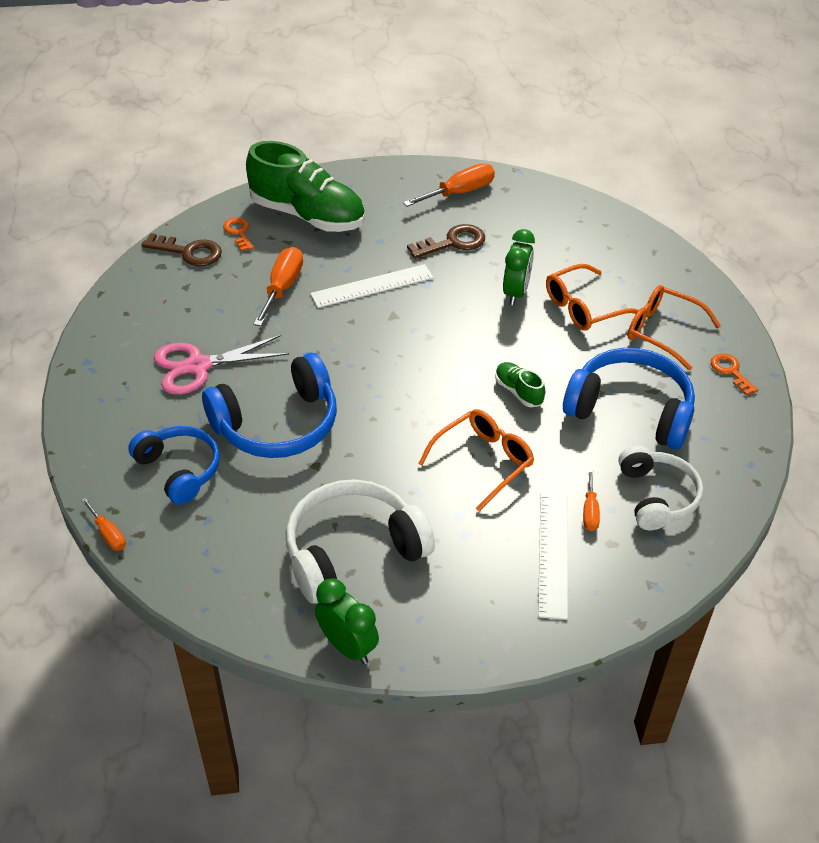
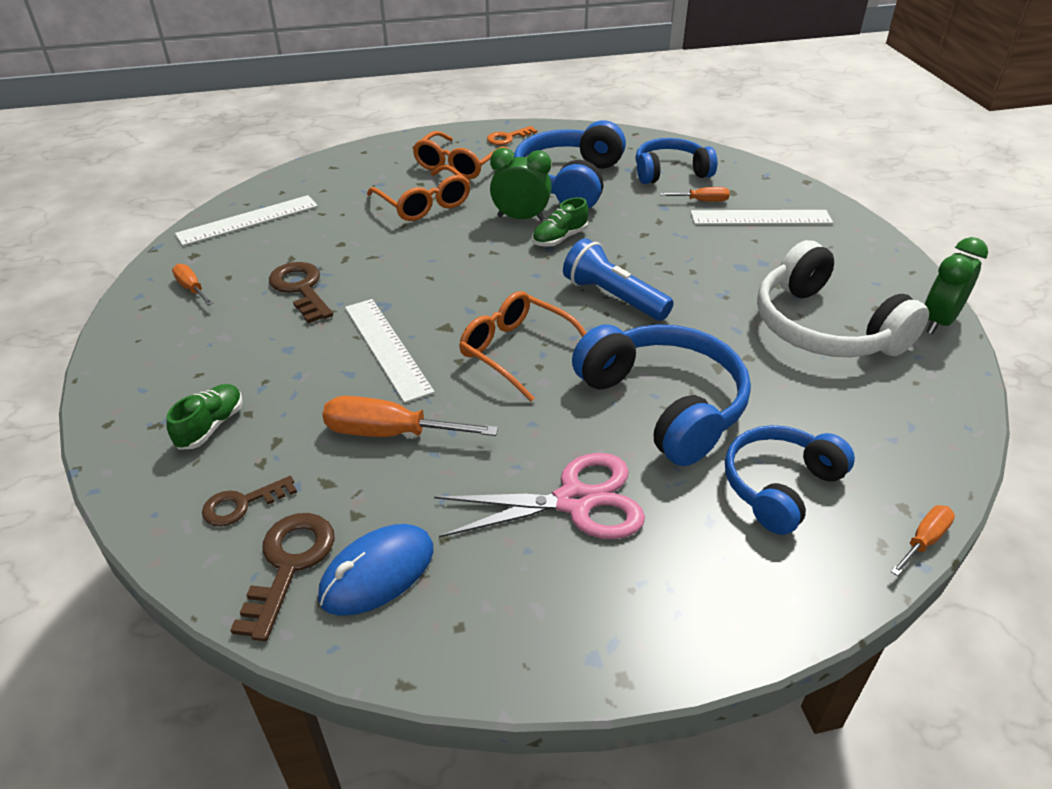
camera: 95 degrees left, 5 degrees down
pink scissors [154,335,289,395] -> pink scissors turned 75 degrees counterclockwise [434,453,645,539]
orange key [223,218,254,252] -> brown key [202,476,297,526]
green shoe [246,141,365,232] -> green shoe [166,384,243,450], size x0.43
orange screwdriver [403,163,495,207] -> orange screwdriver [172,264,213,306], size x0.56
orange glasses [418,409,534,512] -> orange glasses moved to [459,291,586,402]
green clock [503,229,535,306] -> green clock moved to [490,148,552,221]
white headphones [618,445,703,530] -> blue headphones [635,138,717,184]
none -> white ruler [175,195,318,246]
none -> blue mouse [318,524,434,616]
none -> blue flashlight [563,238,674,321]

